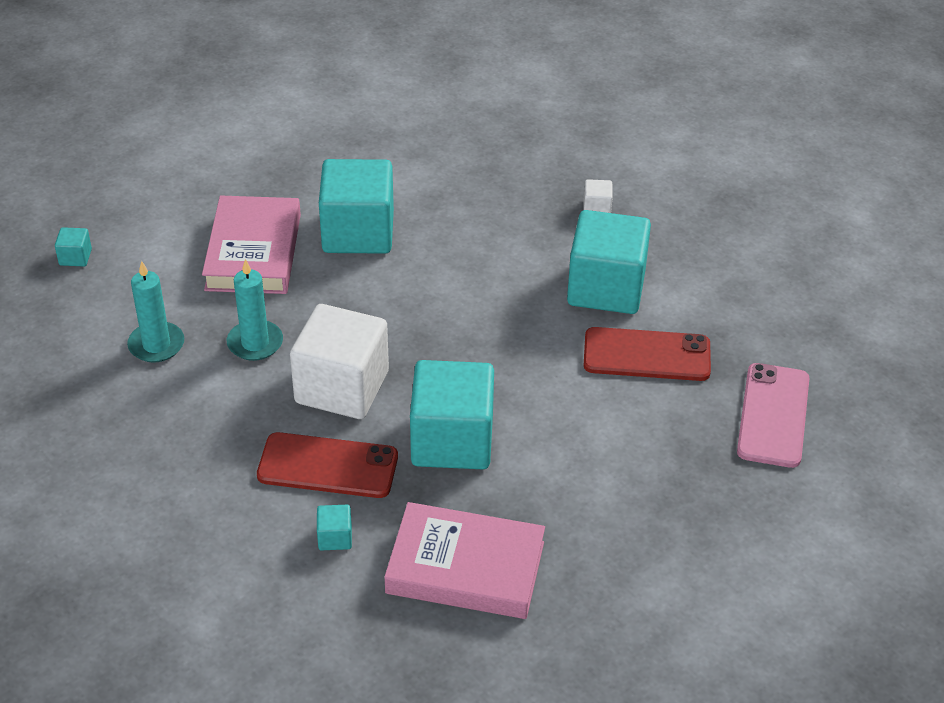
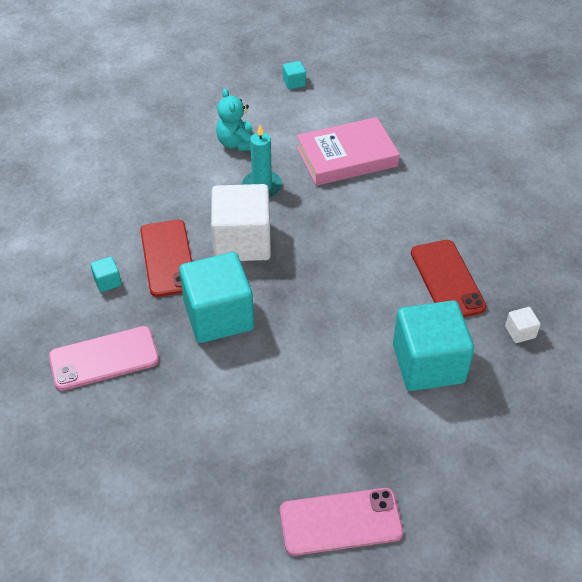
camera: 70 degrees right, 5 degrees up
turquoise candle [127,261,184,362] -> turquoise teddy bear [216,88,252,151]
turquoise cube [319,159,394,254] -> none
pink book [384,502,545,619] -> pink phone [49,326,159,391]
red phone [583,327,711,381] -> red phone moved to [411,240,487,317]

